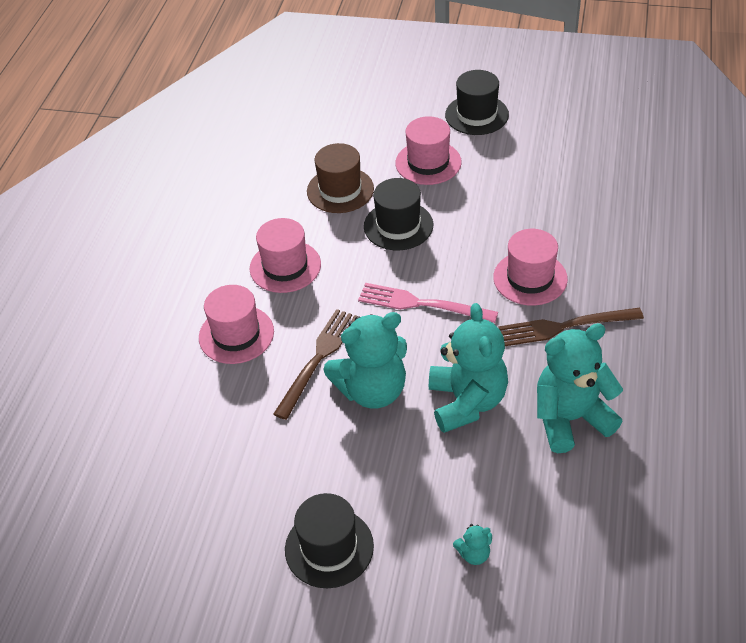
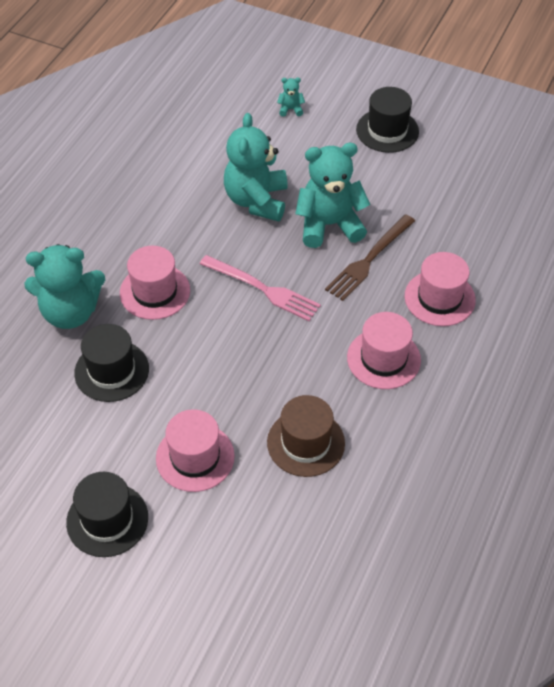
camera: 170 degrees left, 5 degrees up
black hat [364,178,433,250] -> black hat moved to [74,324,149,402]
brown fork [499,308,644,346] -> none
turquoise teddy bear [537,323,623,453] -> turquoise teddy bear moved to [24,244,105,329]

